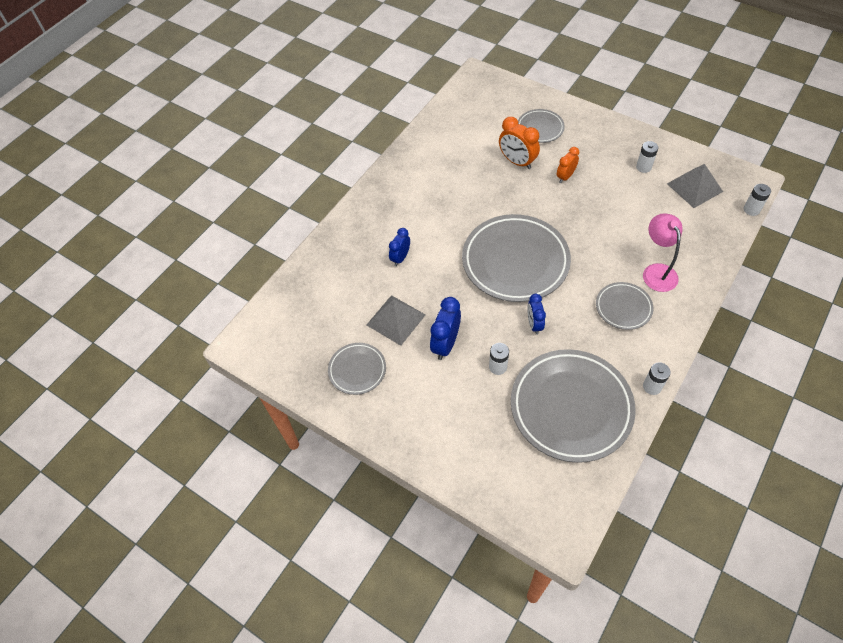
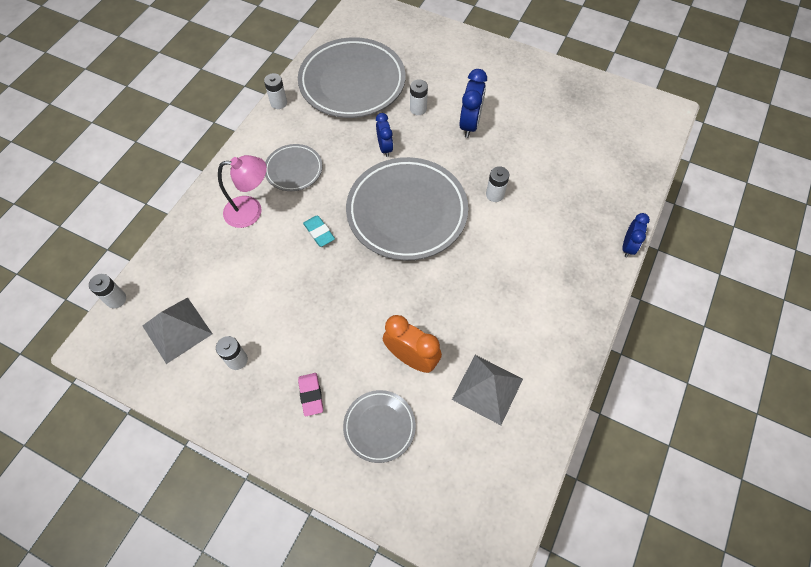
camera: 170 degrees right, 5 degrees up
grey plate [328,343,386,395] -> none
grey pyramid [367,295,426,346] -> grey pyramid moved to [452,355,523,425]
blue clock [389,228,410,266] -> blue clock moved to [623,213,650,257]
orange clock [557,147,579,183] -> none
pink lamp [643,213,683,292] -> pink lamp turned 75 degrees counterclockwise [218,155,267,228]
none -> pink eraser [298,373,323,416]
none -> turquoise eraser [303,216,335,247]
none -> white battery [486,166,509,202]

